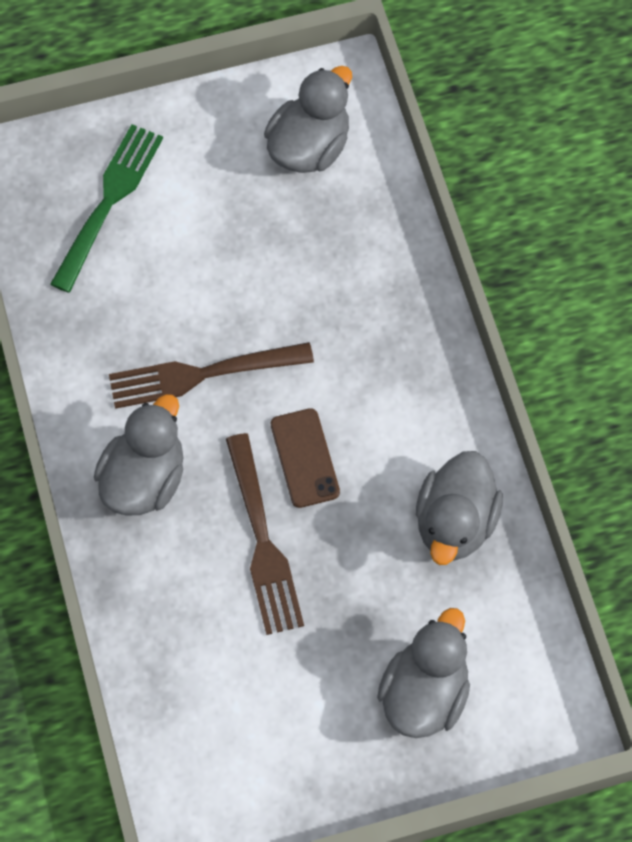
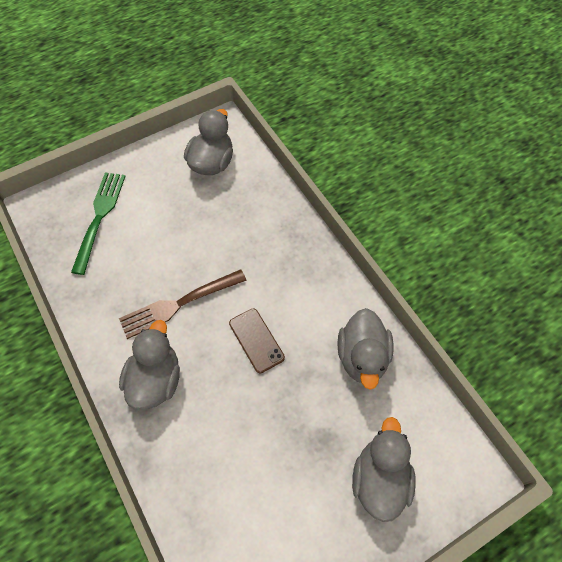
camera: 15 degrees left, 5 degrees down
brown fork [226,433,304,635] -> none

